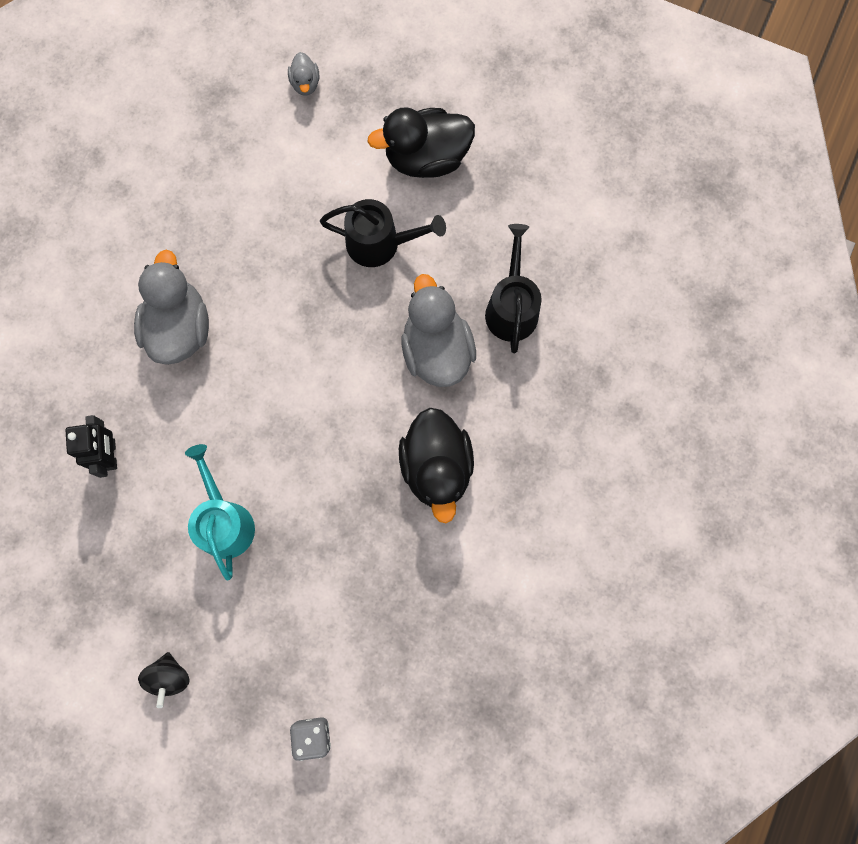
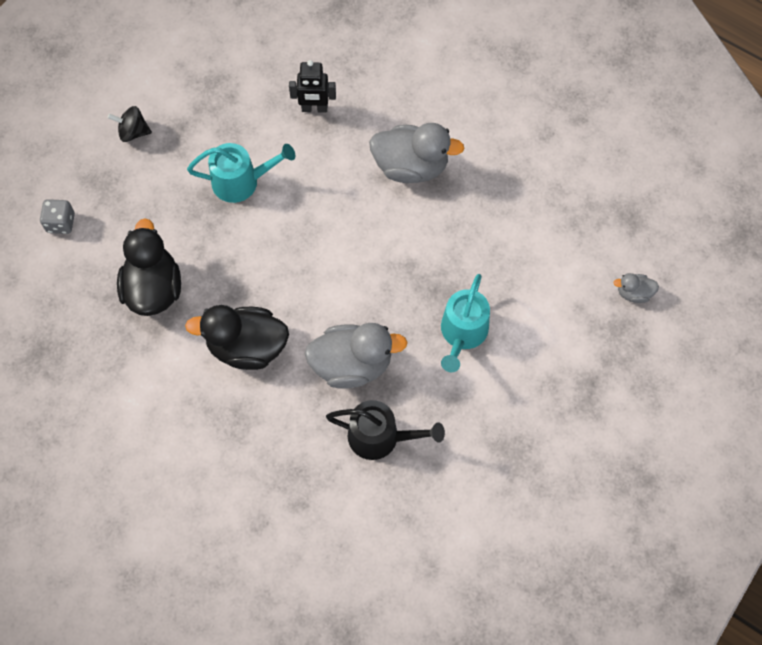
camera: 100 degrees right, 10 degrees down
black watering can [320,199,446,267] -> turquoise watering can [441,274,490,372]
black duck [367,107,475,178] -> black duck moved to [117,218,181,316]

